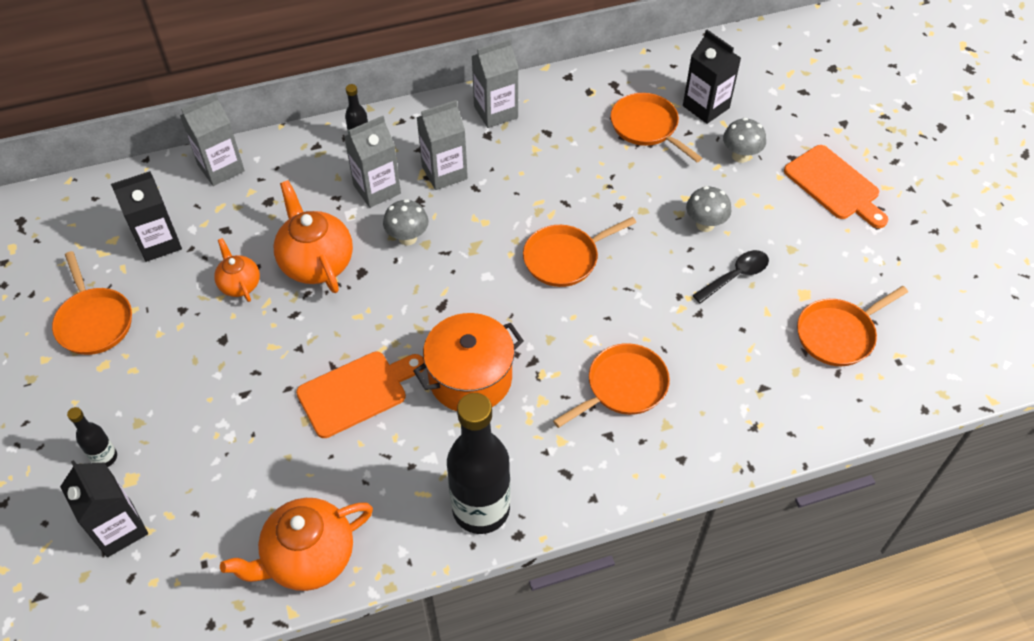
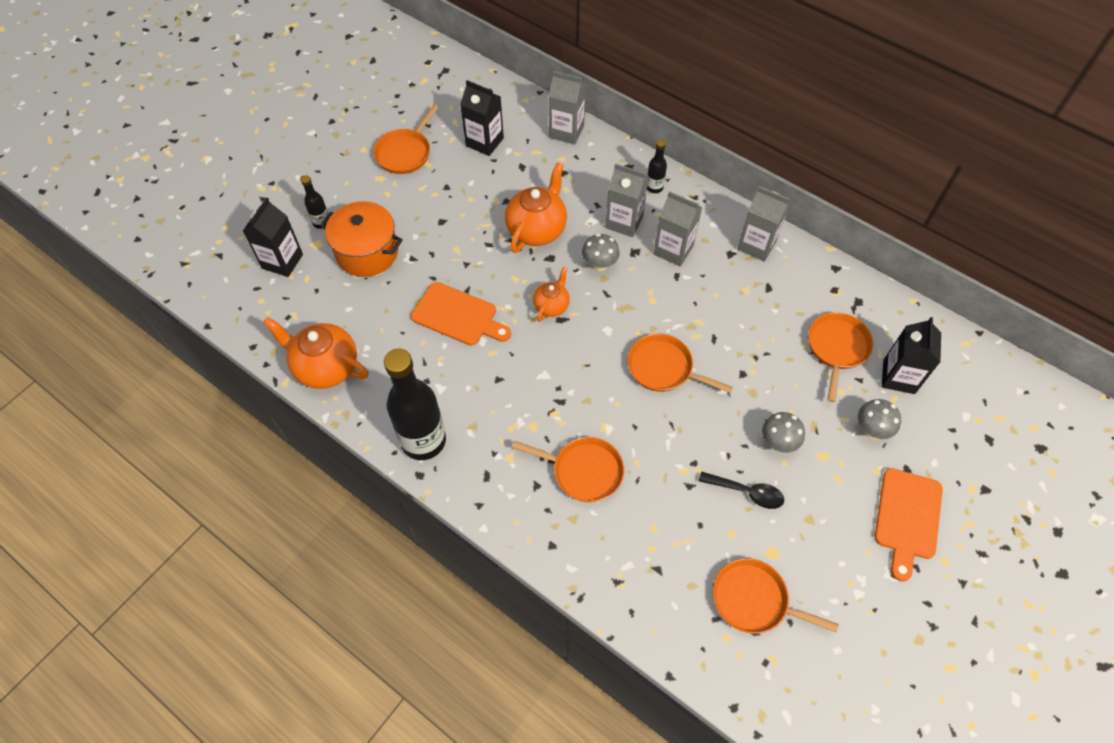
camera: 55 degrees right, 5 degrees up
orange teapot [214,238,260,302] -> orange teapot moved to [533,267,570,322]
orange pot [413,313,524,411] -> orange pot moved to [320,201,403,277]

